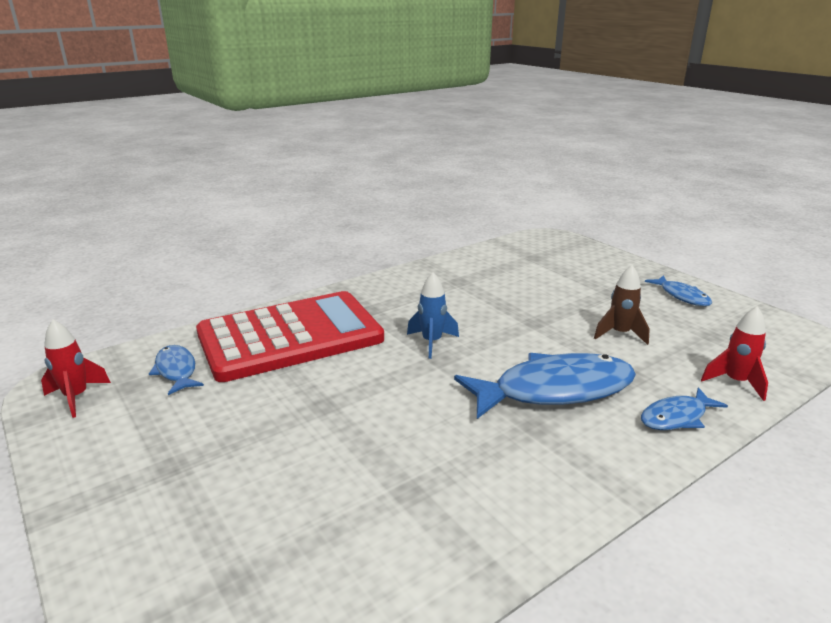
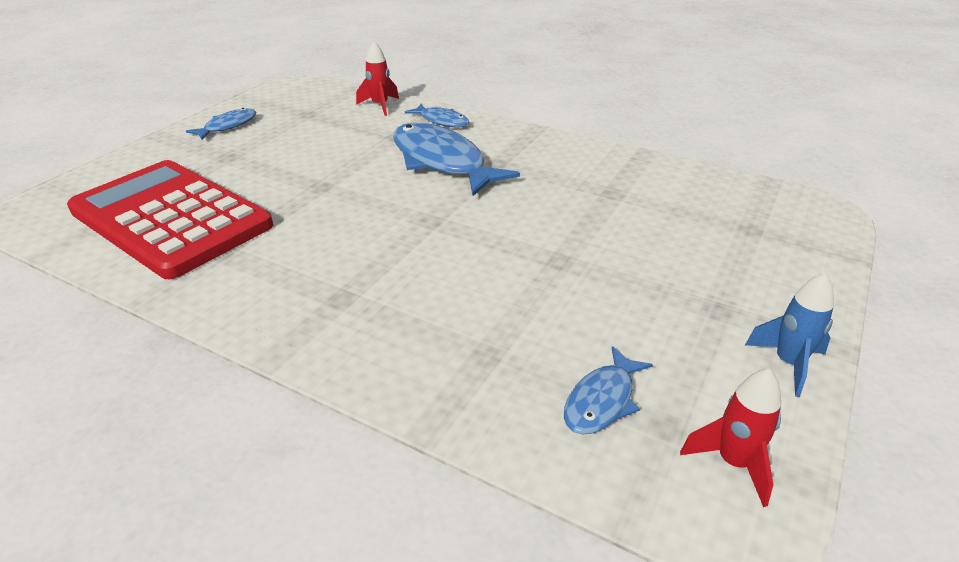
camera: 115 degrees left, 10 degrees up
red calculator [196,291,384,382] -> red calculator moved to [67,160,273,279]
blue rocket [407,272,459,359] -> blue rocket moved to [745,273,834,397]
brown rocket [594,265,650,345] -> none

